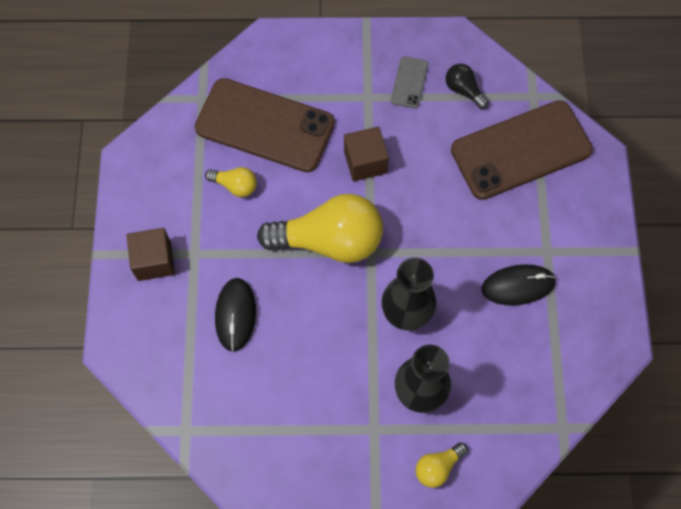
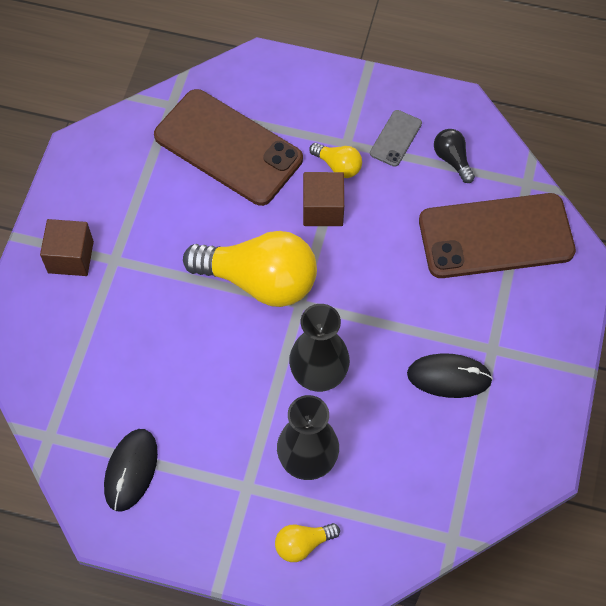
camera: 15 degrees right, 5 degrees down
yellow light bulb [205,167,257,197] -> yellow light bulb moved to [309,143,362,178]
black mouse [215,278,256,352] -> black mouse moved to [104,429,158,512]

